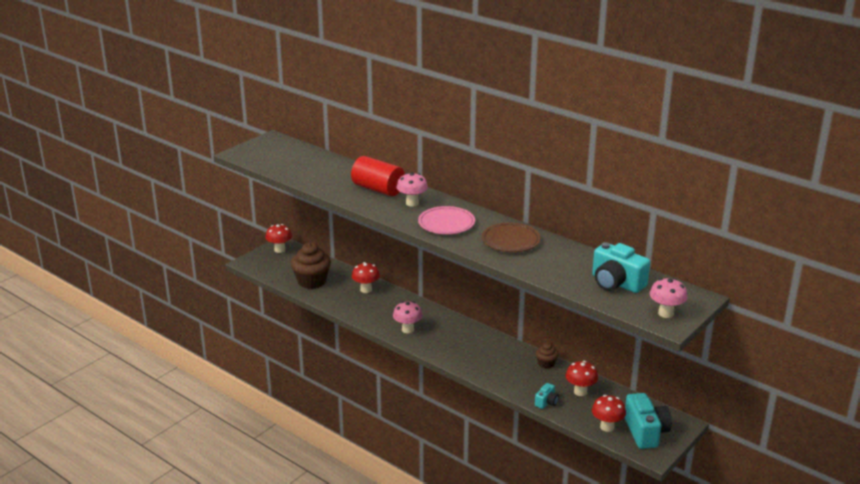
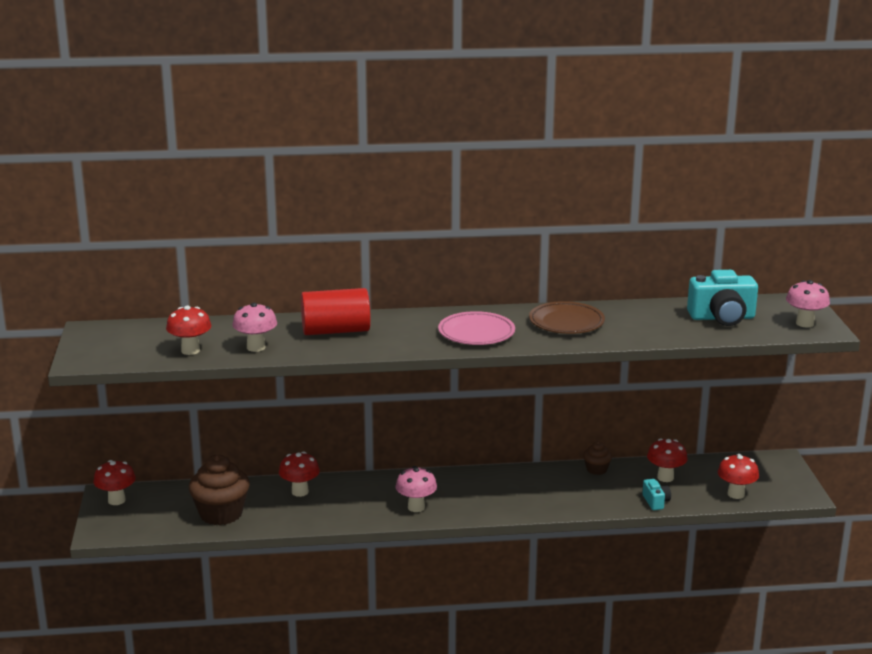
camera: 45 degrees left, 5 degrees down
pink mushroom [397,172,428,207] -> pink mushroom moved to [232,303,277,352]
turquoise camera [625,393,672,449] -> none
none -> red mushroom [166,306,211,355]

